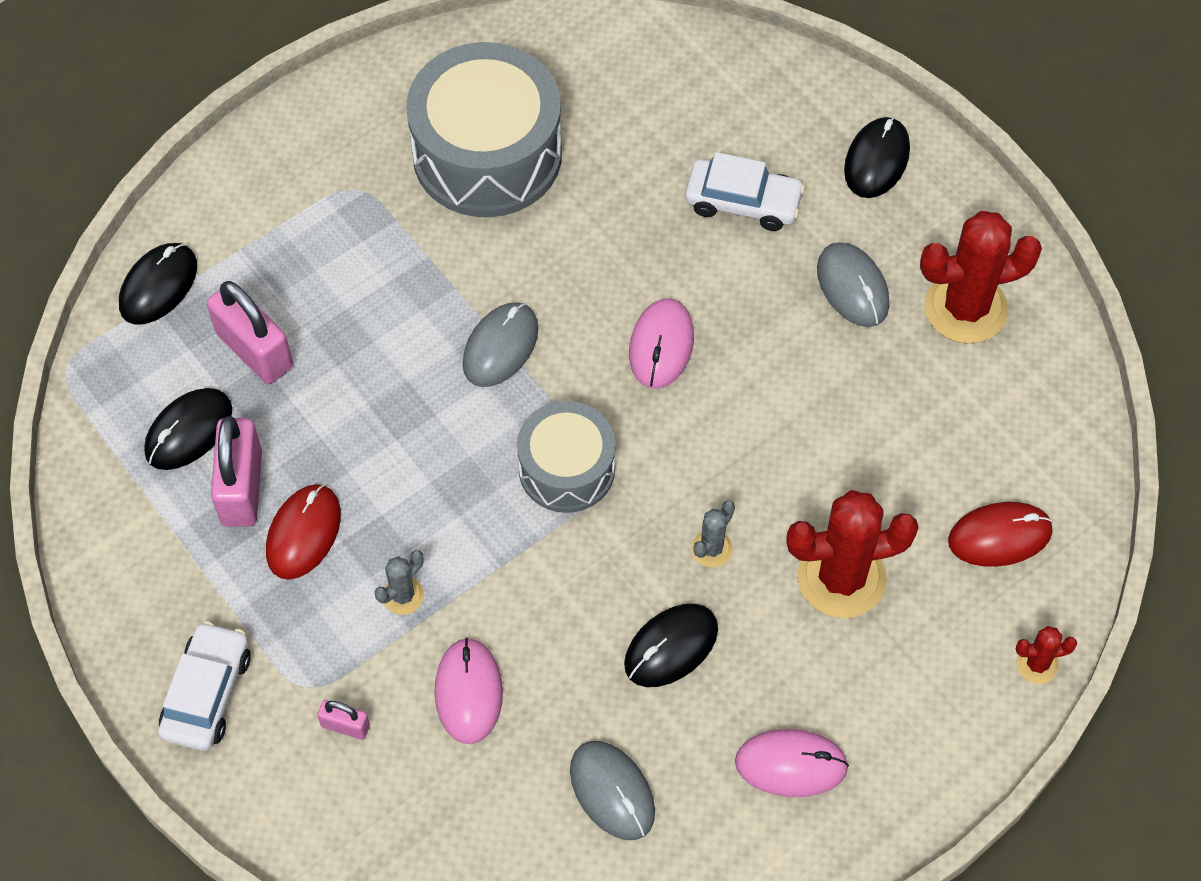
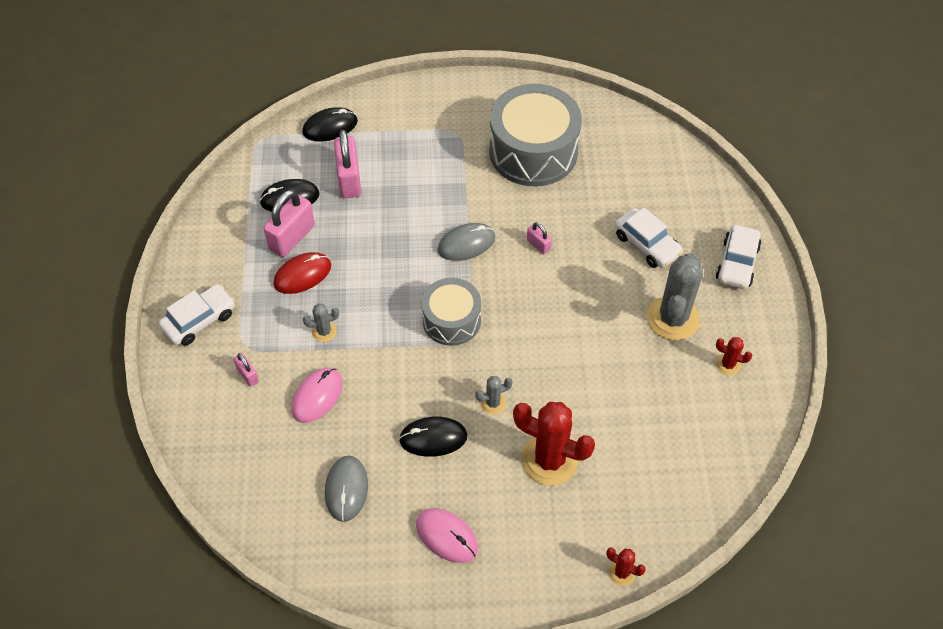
camera: 35 degrees right, 5 degrees down
pink mouse [629,298,694,388] -> none
grey mouse [817,242,889,327] -> grey cactus [647,253,703,340]
black mouse [844,117,910,198] -> white car [716,225,761,289]
red cactus [920,211,1042,344] -> red cactus [716,337,752,376], size x0.47
red mouse [948,502,1053,567] -> none
none -> pink padlock [527,222,552,254]

